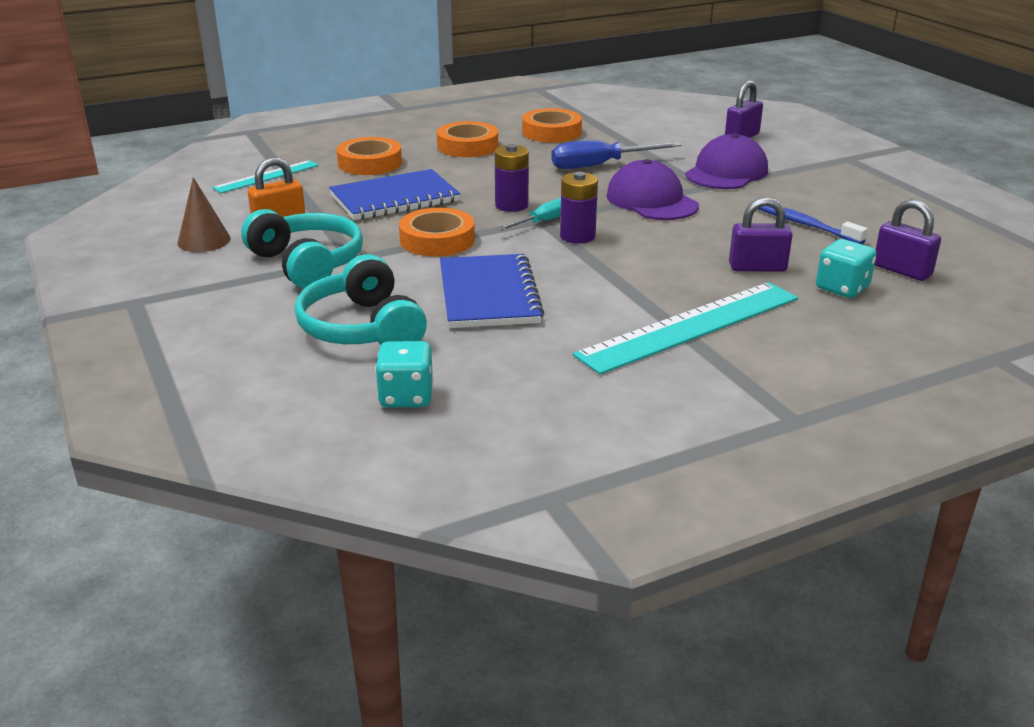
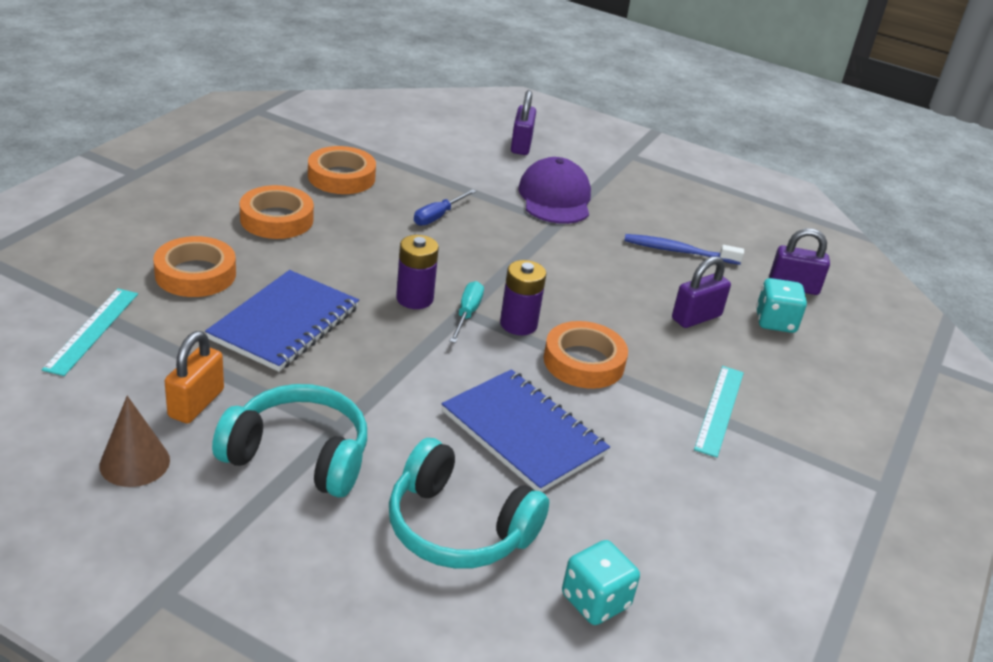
camera: 40 degrees left, 5 degrees up
orange tape [399,208,475,257] -> orange tape moved to [544,321,628,389]
blue screwdriver [551,140,682,169] -> blue screwdriver [414,189,476,226], size x0.60
turquoise ruler [573,282,798,375] -> turquoise ruler [694,366,744,457], size x0.56
purple cap [606,159,699,220] -> none

